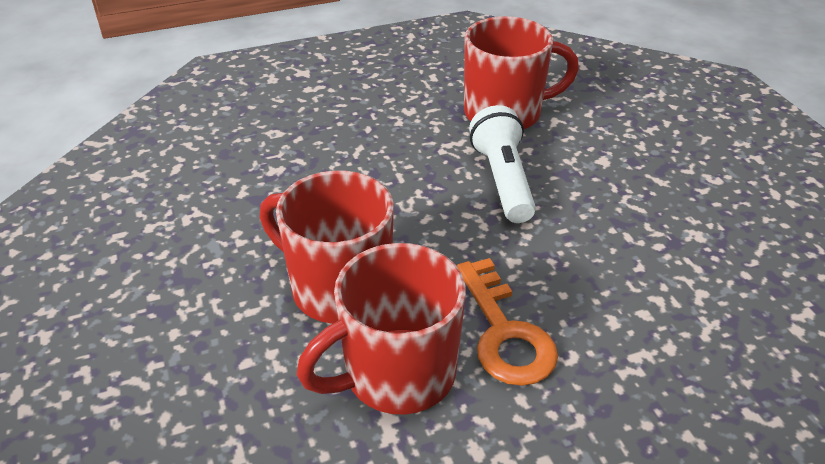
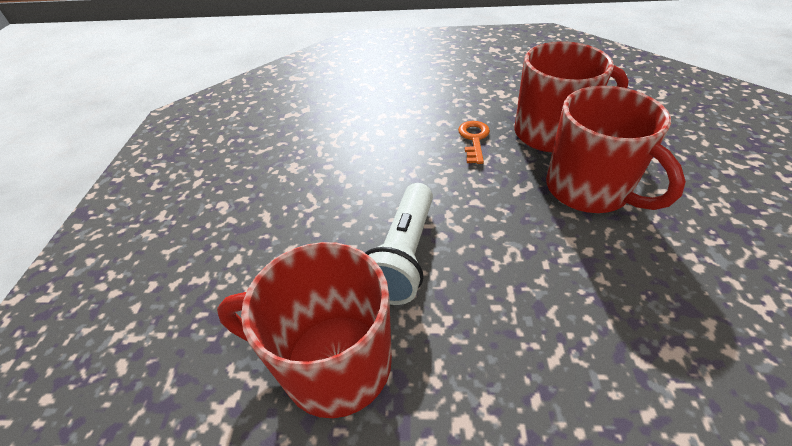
camera: 155 degrees left, 5 degrees up
orange key [457,258,558,386] -> orange key [458,121,490,164], size x0.62

